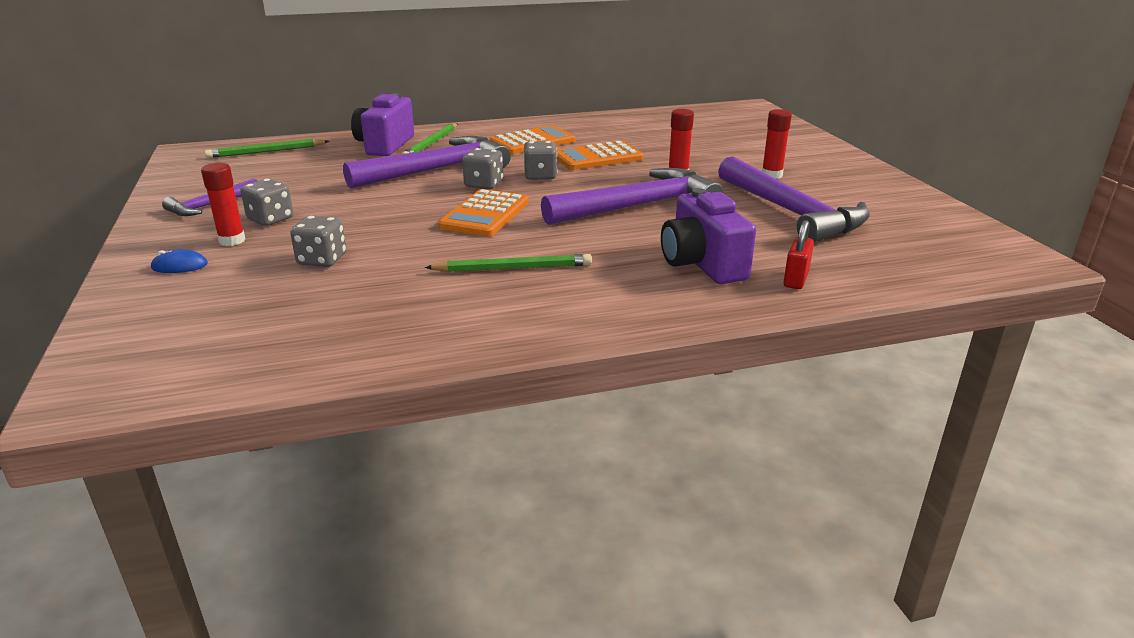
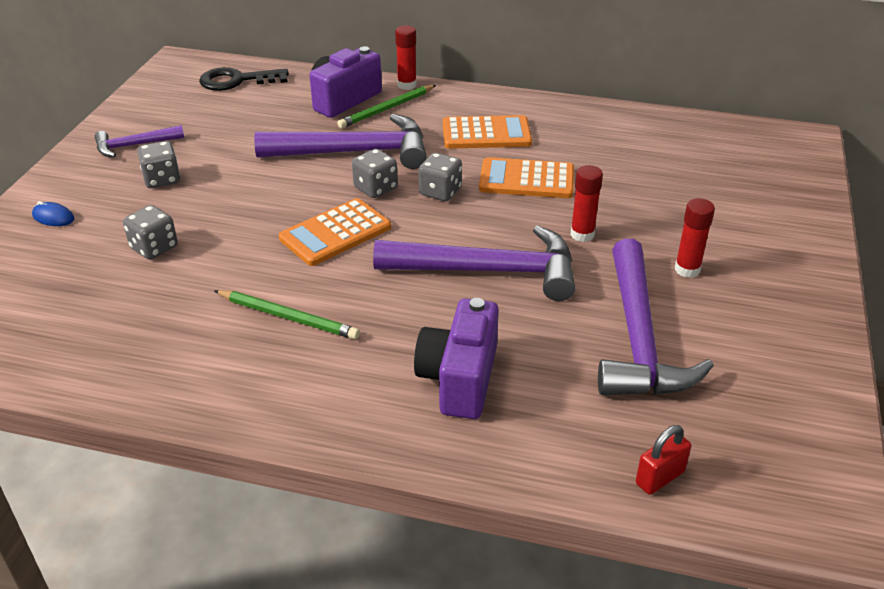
camera: 30 degrees right, 10 degrees up
red glue stick [201,163,245,246] -> red glue stick moved to [395,25,417,90]
green pencil [205,139,329,158] -> black key [199,67,289,91]
red padlock [783,220,814,289] -> red padlock moved to [636,425,691,495]

